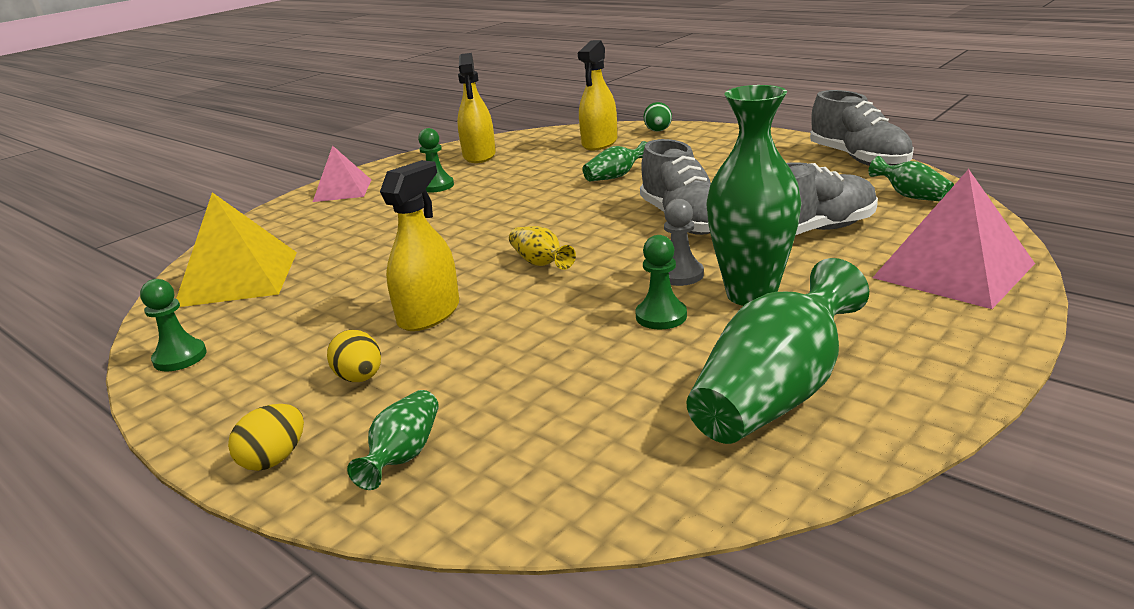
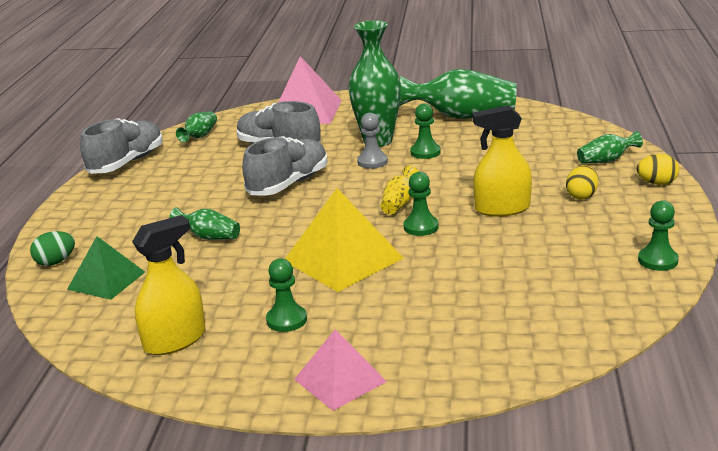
camera: 125 degrees left, 0 degrees up
yellow pyramid [176,192,297,307] -> yellow pyramid moved to [285,188,404,292]
yellow spray bottle [578,40,617,150] -> green pyramid [67,236,145,300]
none -> green pawn [404,172,439,236]

